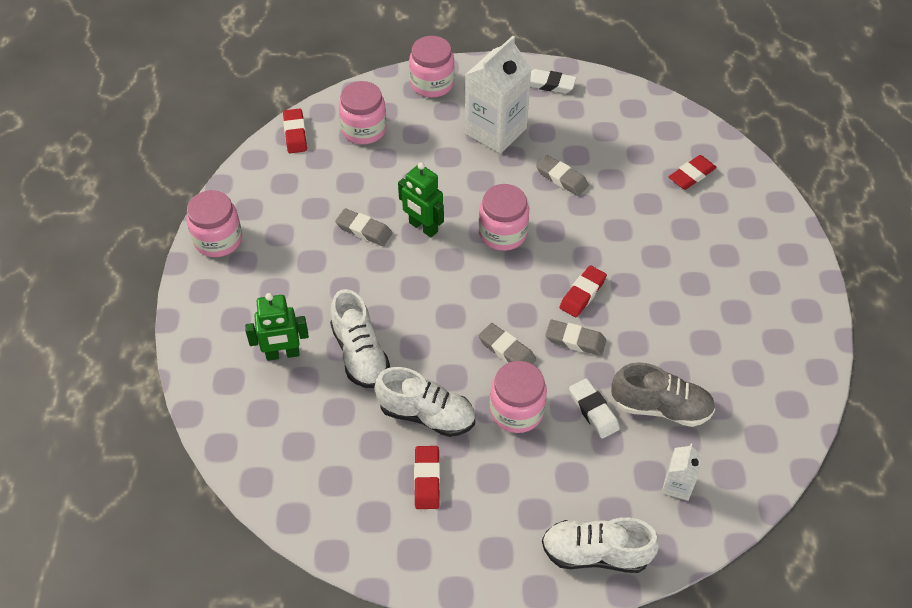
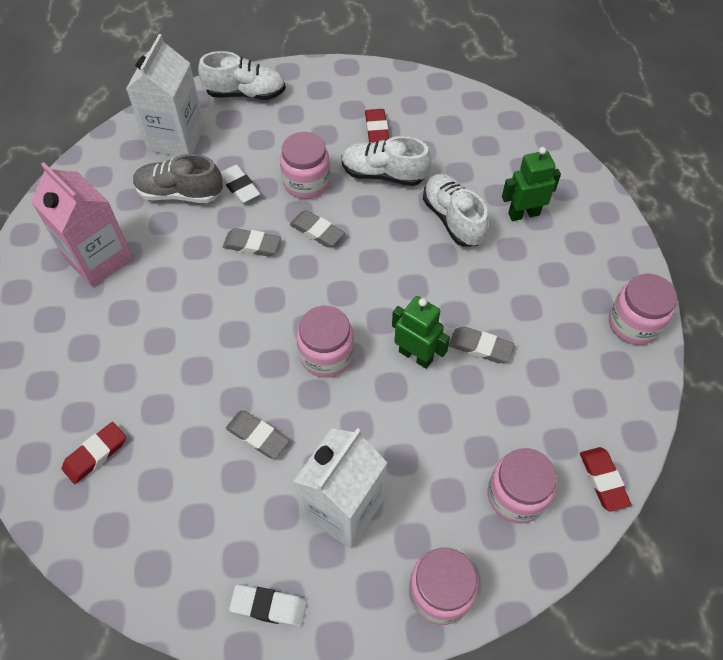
camera: 175 degrees right, 5 degrees up
red eraser [560,265,607,317] -> none
white carton [662,444,702,501] -> white carton [126,34,205,156], size x2.08
none -> pink carton [31,162,133,287]

